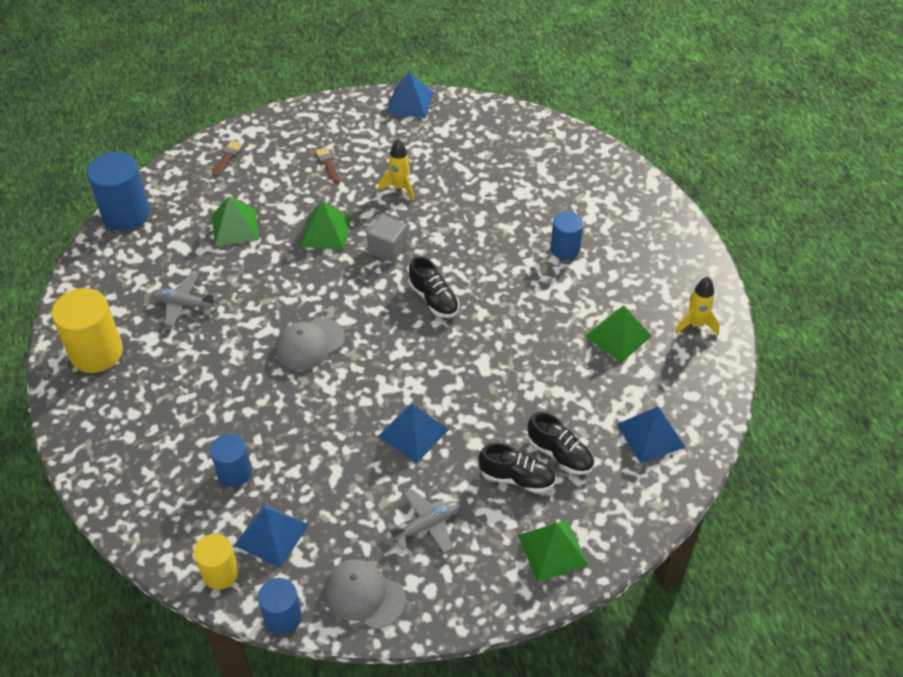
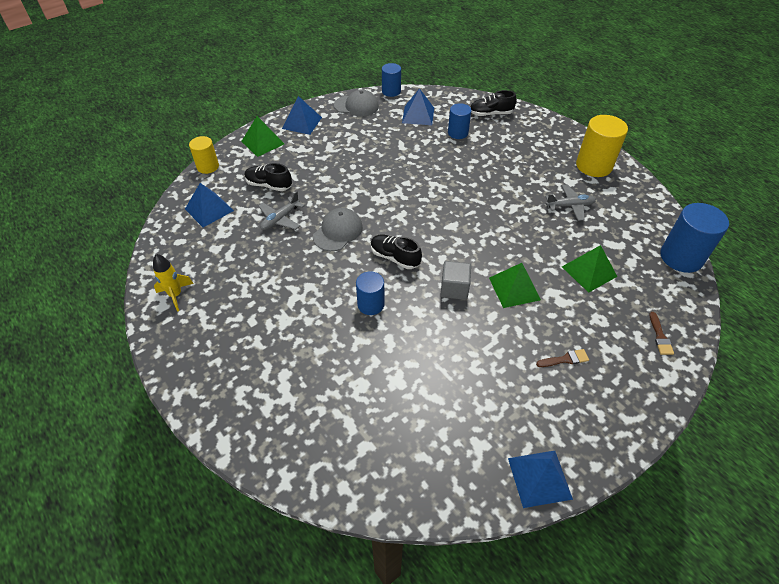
camera: 160 degrees right, 0 degrees up
yellow cylinder [194,534,239,590] -> yellow cylinder moved to [189,136,219,174]
grey cap [275,318,345,370] -> grey cap moved to [313,208,363,251]
brown brush [315,147,339,183] -> brown brush turned 60 degrees counterclockwise [536,349,589,367]
yellow rocket [378,139,414,201] -> none
blue pyramid [378,404,449,463] -> blue pyramid moved to [282,96,322,135]
grey plane [386,489,459,554] -> grey plane moved to [258,191,305,230]
black shoe [479,443,556,493] -> black shoe moved to [470,90,516,116]
blue cylinder [551,211,584,260] -> blue cylinder moved to [356,271,385,315]
green pyramid [585,306,652,363] -> none

